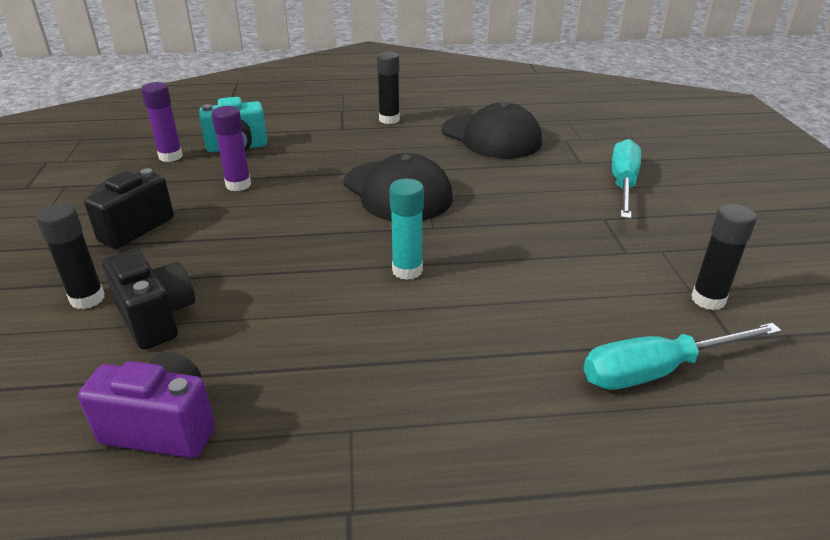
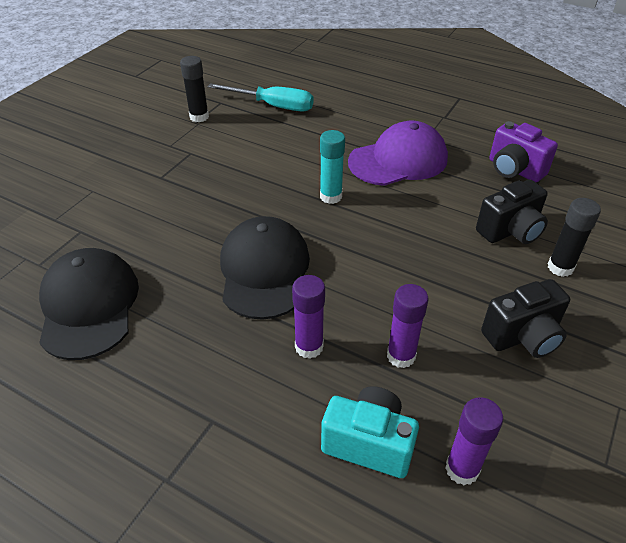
camera: 145 degrees left, 10 degrees up
black camera [102,249,195,350] -> black camera turned 120 degrees counterclockwise [476,180,548,244]
black glue stick [377,51,400,124] -> none
turquoise screwdriver [612,139,641,219] -> none
none -> purple glue stick [292,275,325,359]
none -> purple cap [348,121,448,186]

